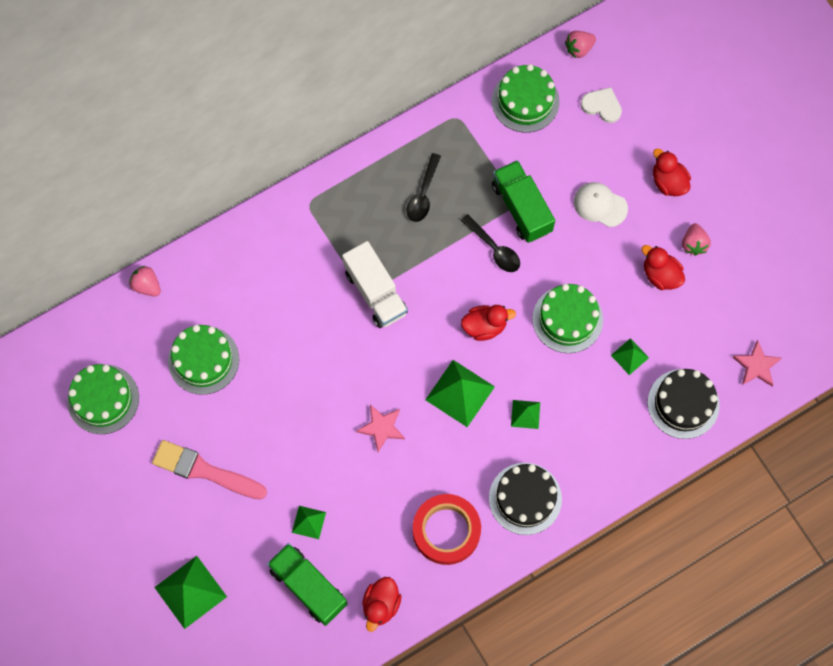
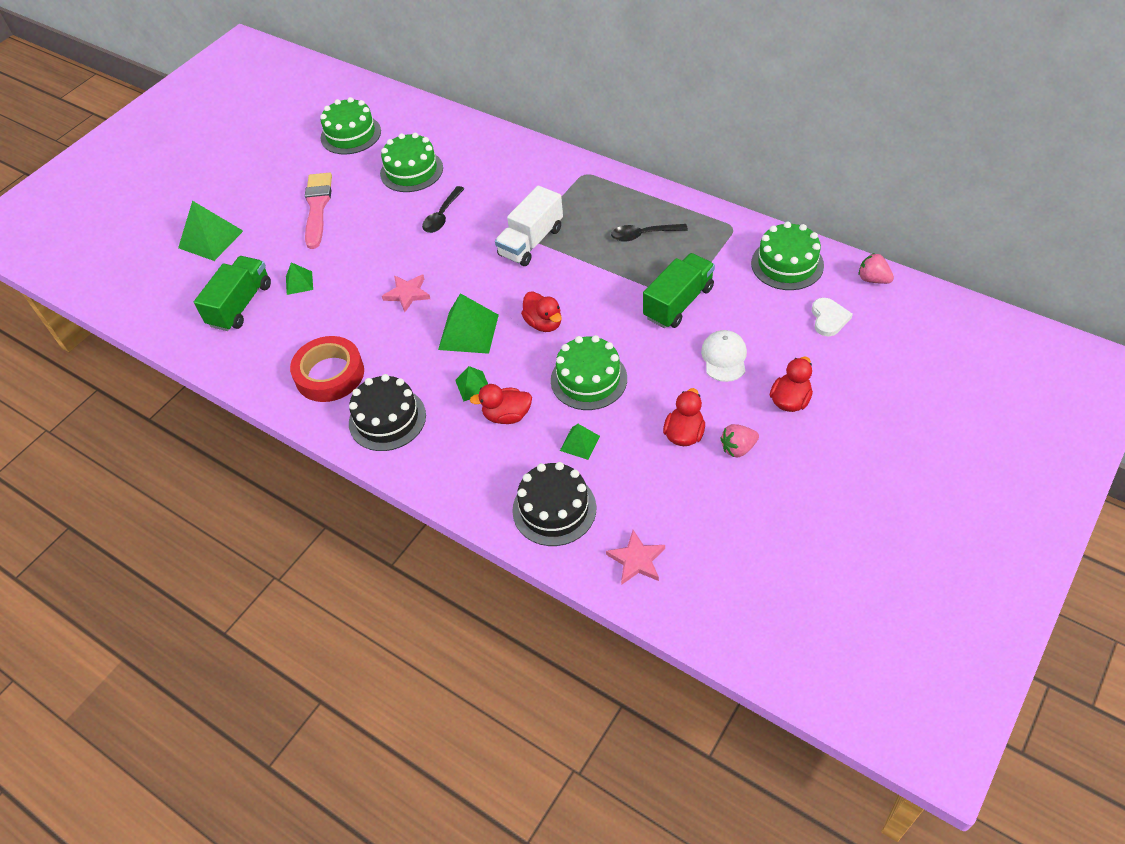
camera: 70 degrees right, 20 degrees down
pink strawberry [129,266,161,296] -> none
red duck [362,577,402,632] -> red duck moved to [470,384,532,424]
black spoon [461,214,520,272] -> black spoon moved to [422,186,465,233]

